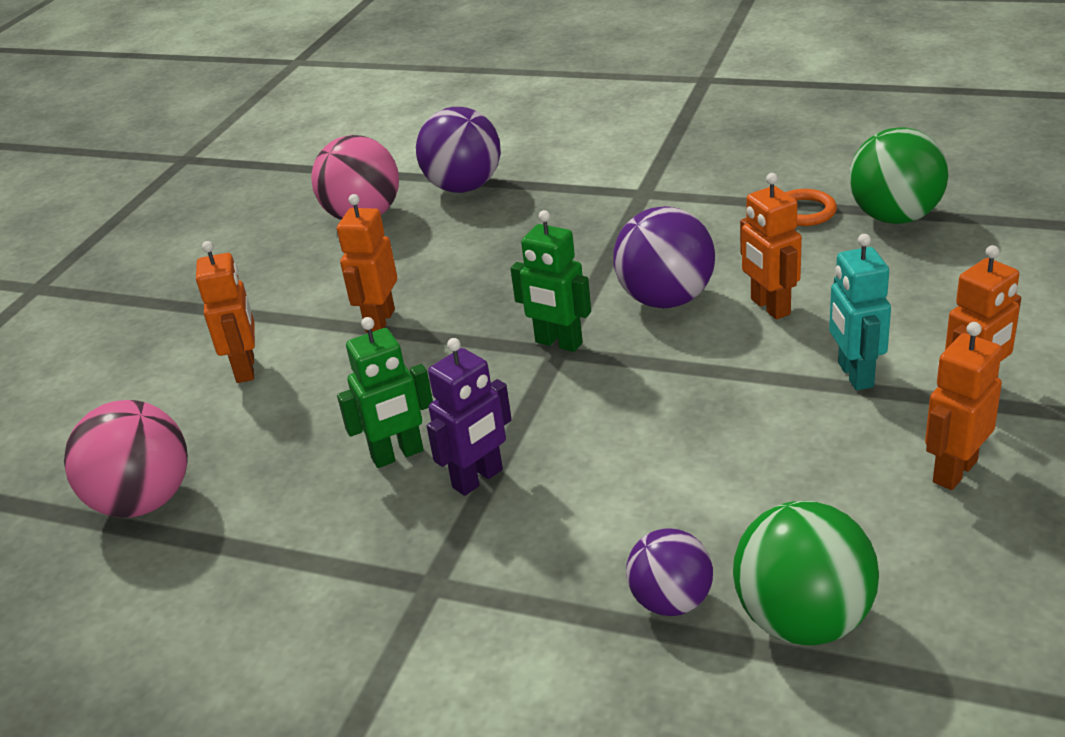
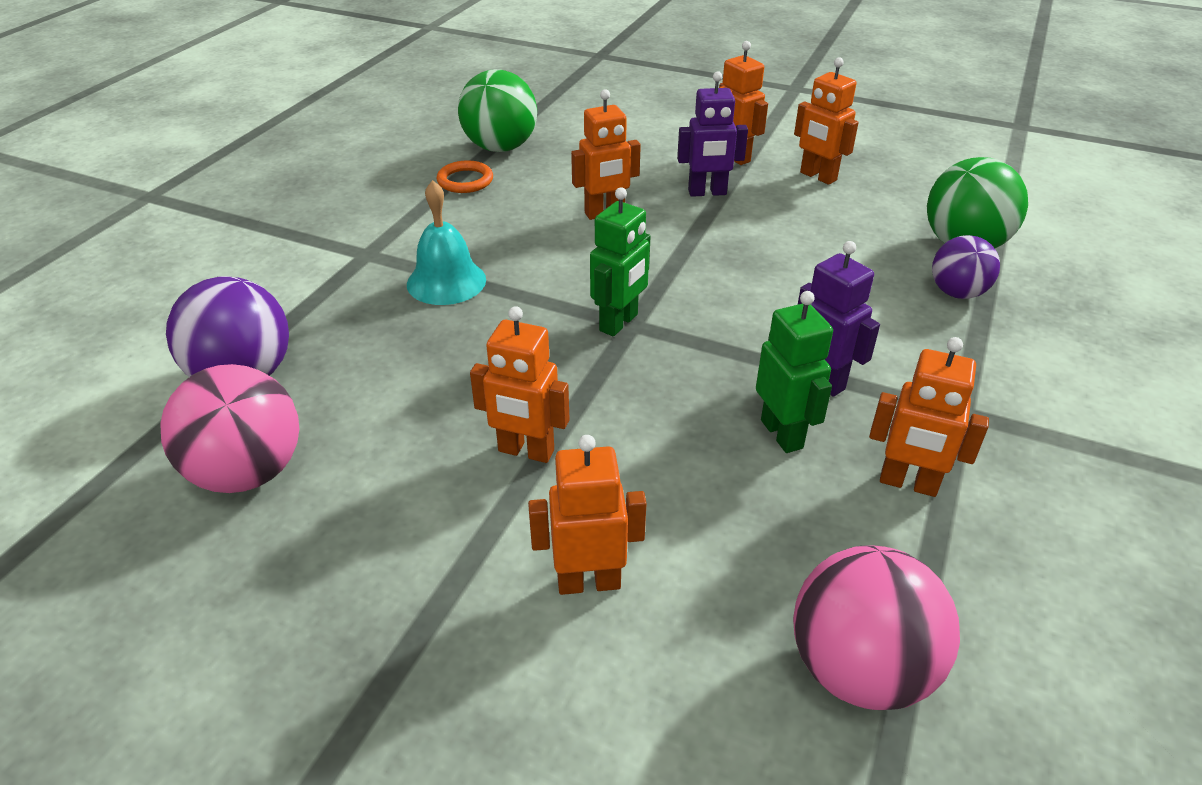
camera: 90 degrees left, 5 degrees up
purple ball [613,206,715,308] -> none
turquoise robot [829,234,891,390] -> purple robot [677,71,748,197]
none -> turquoise bell [407,180,486,305]
none -> orange robot [869,337,989,497]

